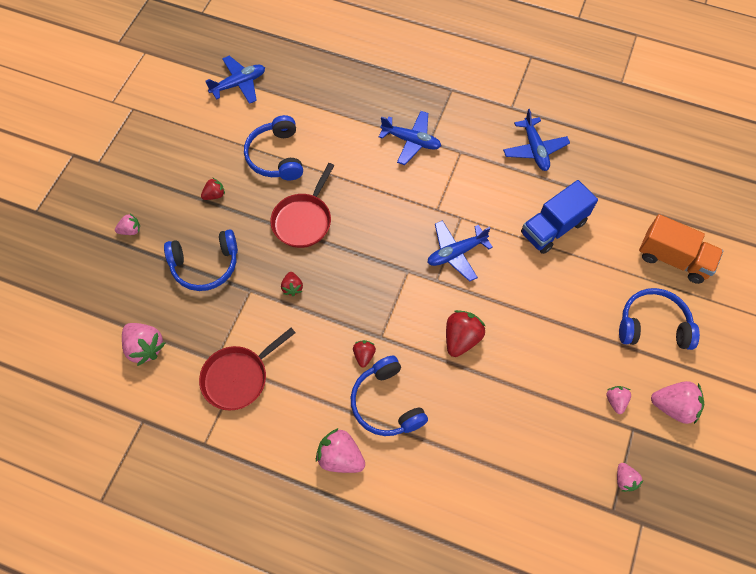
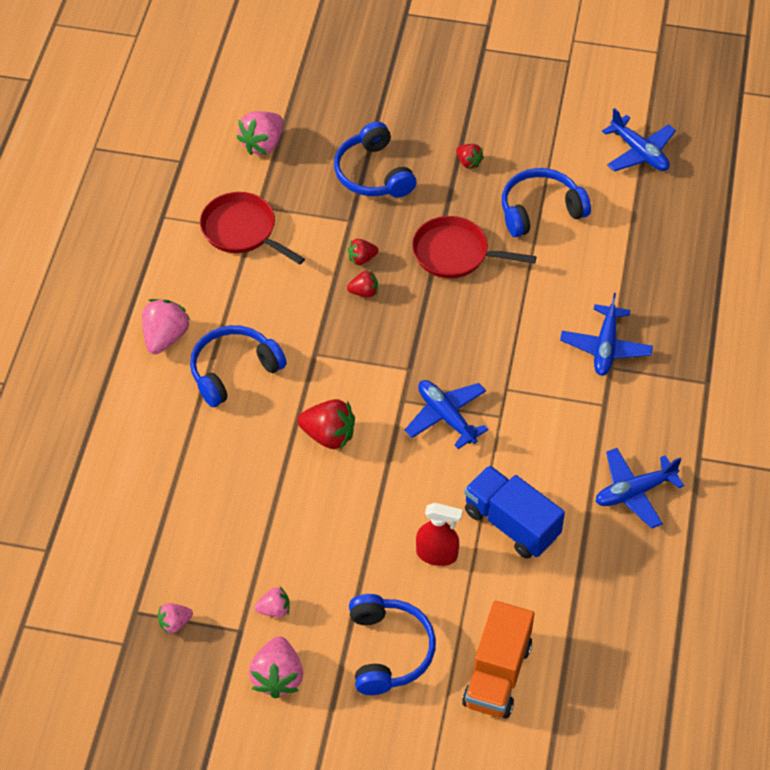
camera: 80 degrees right, 10 degrees down
pink strawberry [115,214,140,235] -> none
red strawberry [353,340,376,368] -> red strawberry moved to [347,270,378,297]
none -> red spray bottle [416,503,463,566]

